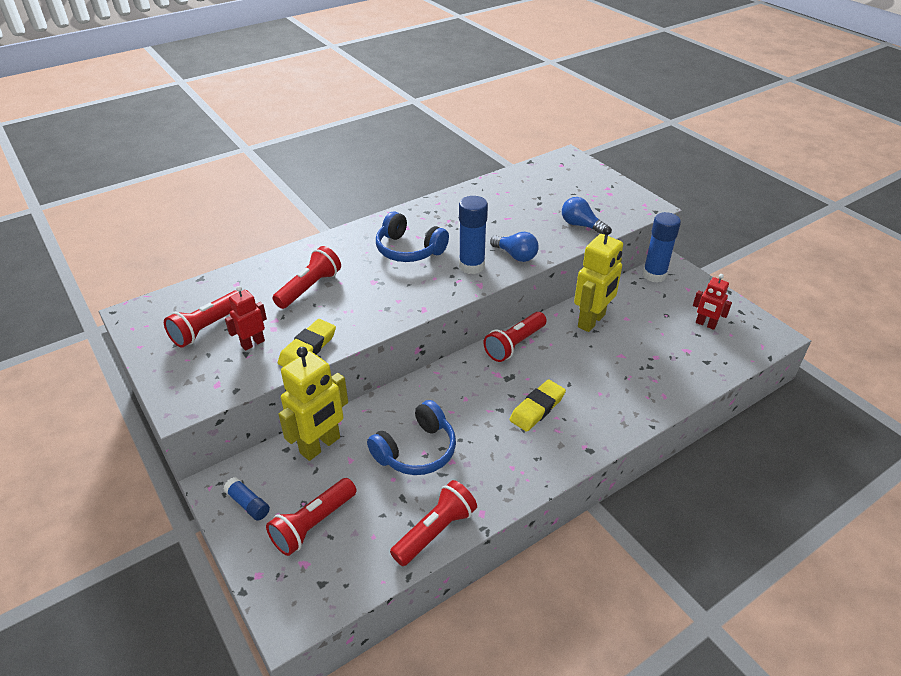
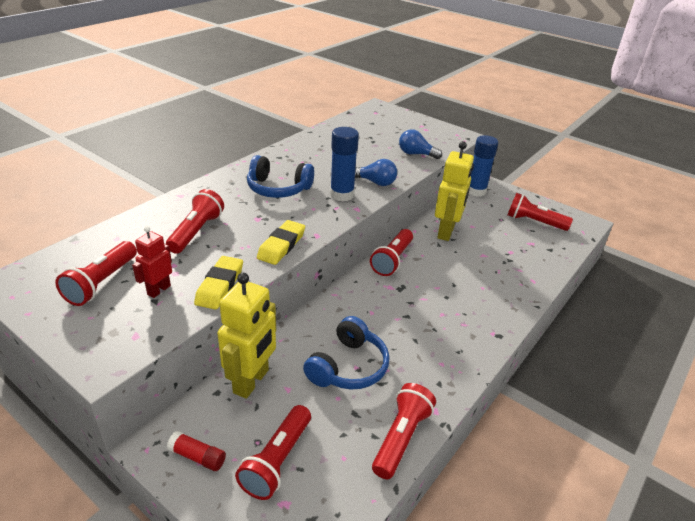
camera: 20 degrees left, 5 degrees down
blue glue stick [223,477,270,521] -> red glue stick [167,431,226,471]
yellow eraser [509,379,566,432] -> yellow eraser moved to [257,220,305,265]
red robot [693,274,732,330] -> red flashlight [508,193,573,231]

